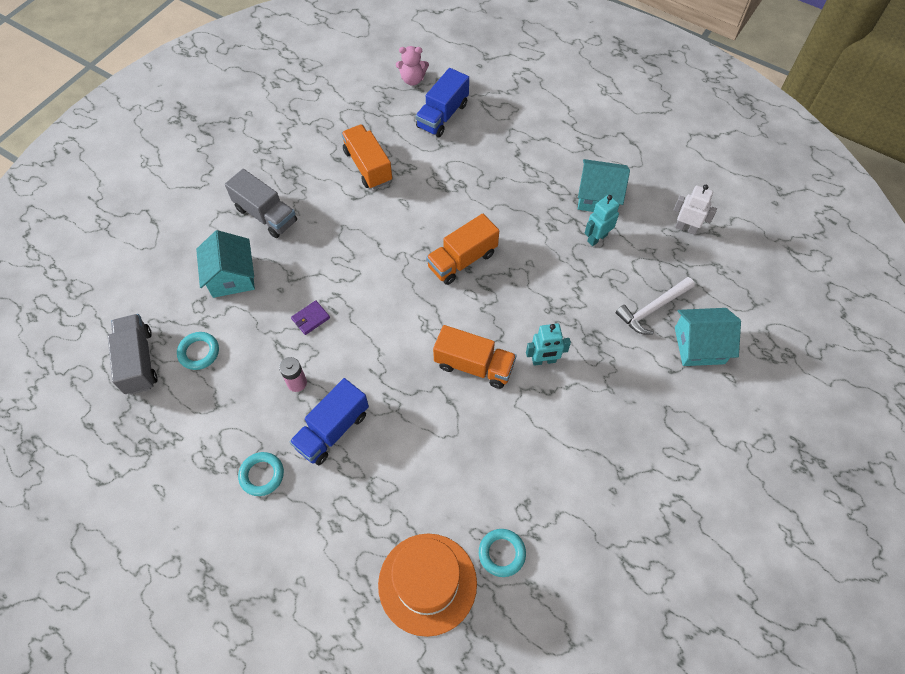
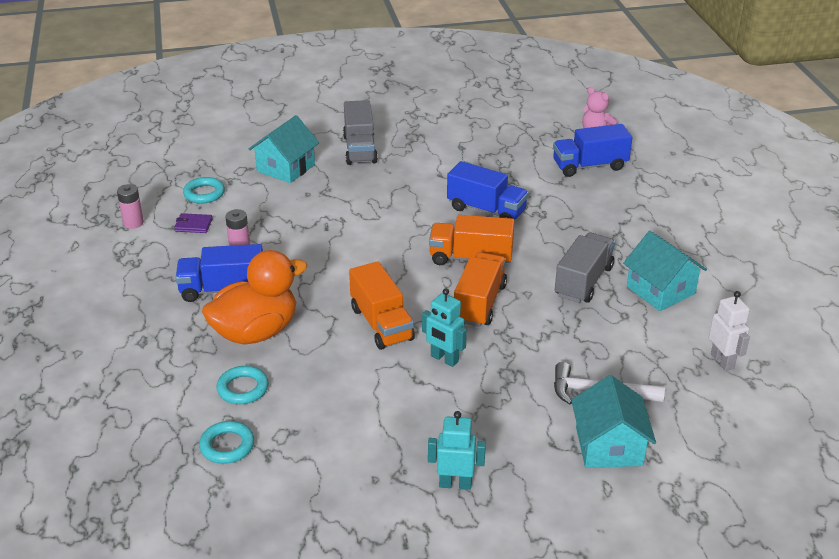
camera: 45 degrees right, 25 degrees down
grey truck [108,314,157,395] -> grey truck moved to [555,232,615,303]
turquoise ring [238,452,284,496] -> turquoise ring moved to [217,366,269,404]
purple wallet [291,300,330,335] -> purple wallet moved to [174,213,213,233]
orange truck [341,124,392,189] -> orange truck moved to [454,252,507,327]
orange hat [378,534,477,637] -> none
turquoise robot [585,195,619,246] -> turquoise robot moved to [428,411,486,490]
turquoise house [675,308,741,366] -> turquoise house turned 45 degrees clockwise [571,375,656,468]
none -> pink battery [117,184,144,229]
none -> orange duck [202,250,308,345]
none -> blue truck [447,161,529,220]

